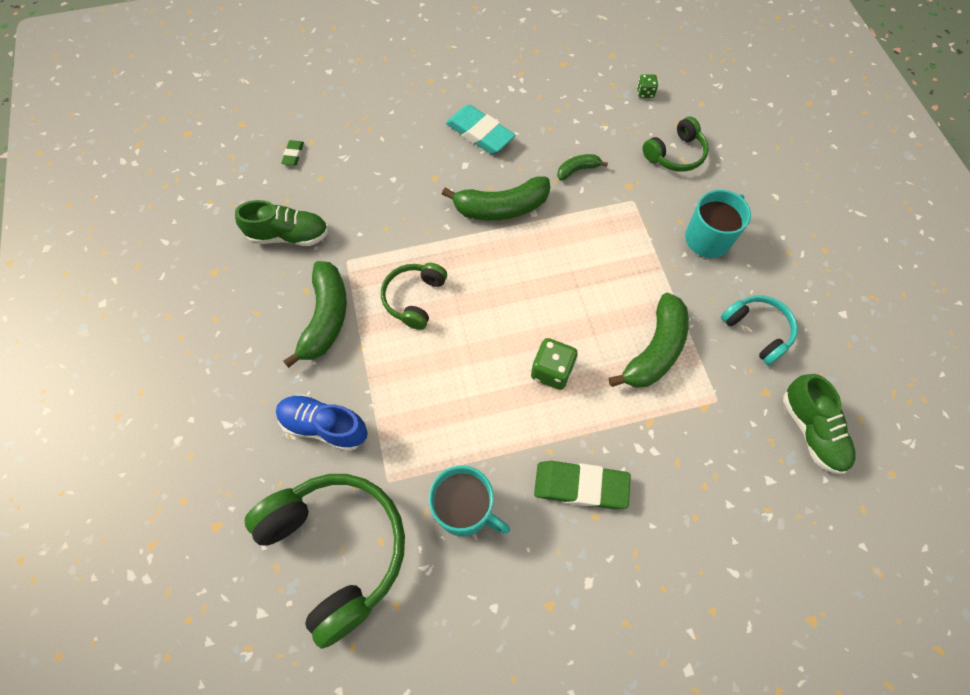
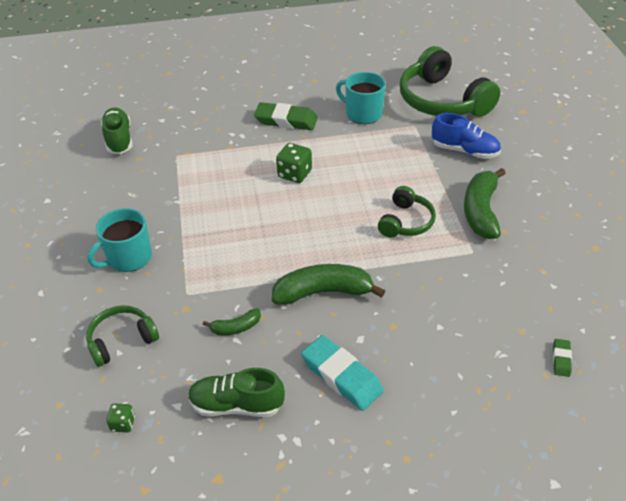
camera: 175 degrees left, 20 degrees down
green shoe [235,200,328,246] -> green shoe moved to [188,368,285,417]
green banana [609,293,689,388] -> none
turquoise headphones [721,295,798,365] -> none

